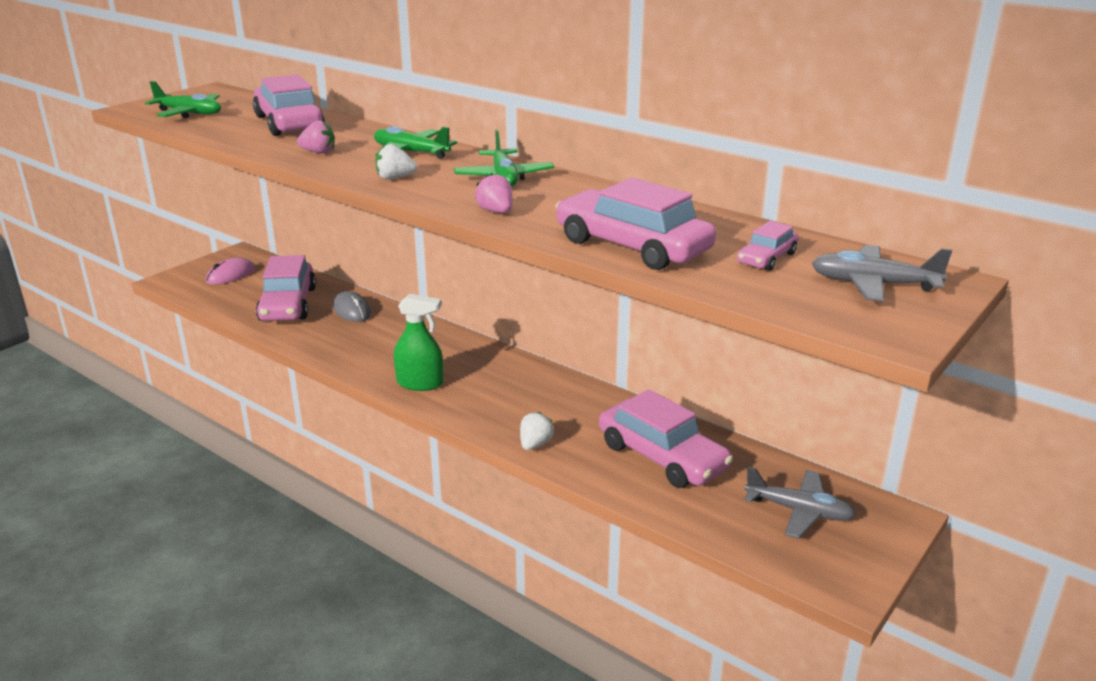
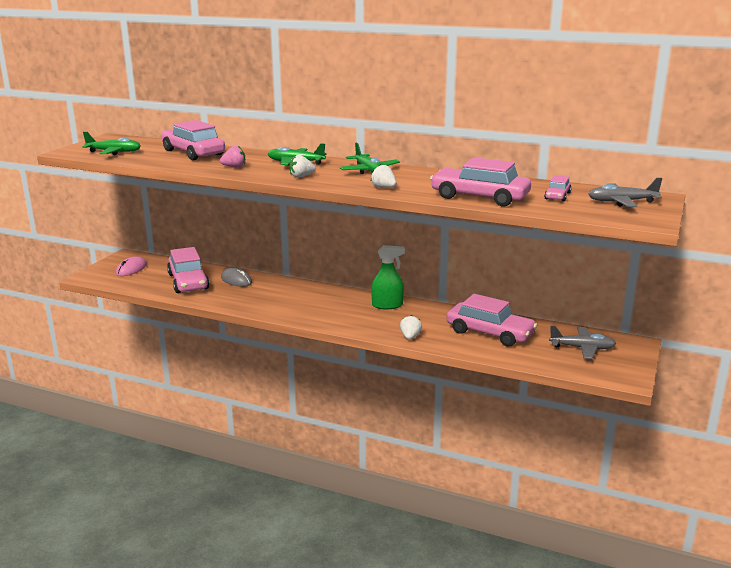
camera: 15 degrees left, 5 degrees down
green spray bottle [394,294,444,391] -> green spray bottle moved to [371,245,405,309]
pink strawberry [475,173,513,213] -> white strawberry [371,164,397,188]

